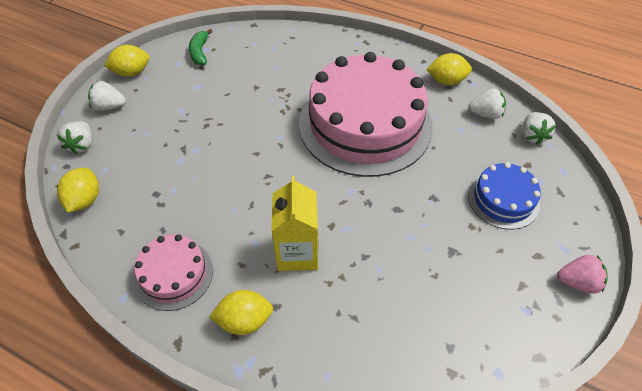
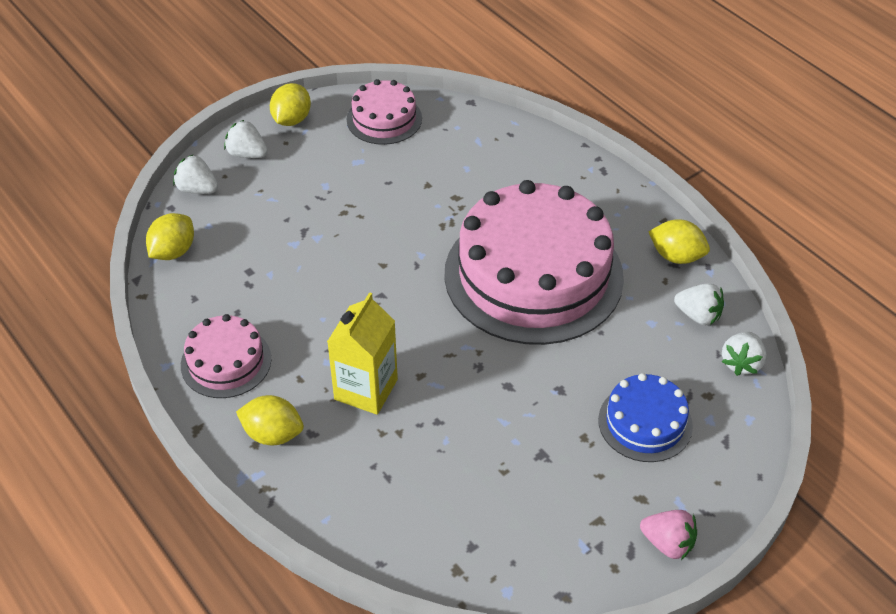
camera: 25 degrees right, 5 degrees down
white strawberry [57,121,92,155] -> white strawberry turned 90 degrees clockwise [173,155,218,194]
yellow lemon [104,45,149,77] -> yellow lemon turned 75 degrees counterclockwise [270,83,311,126]
green banana [189,29,213,66] -> pink cake [347,79,422,145]

